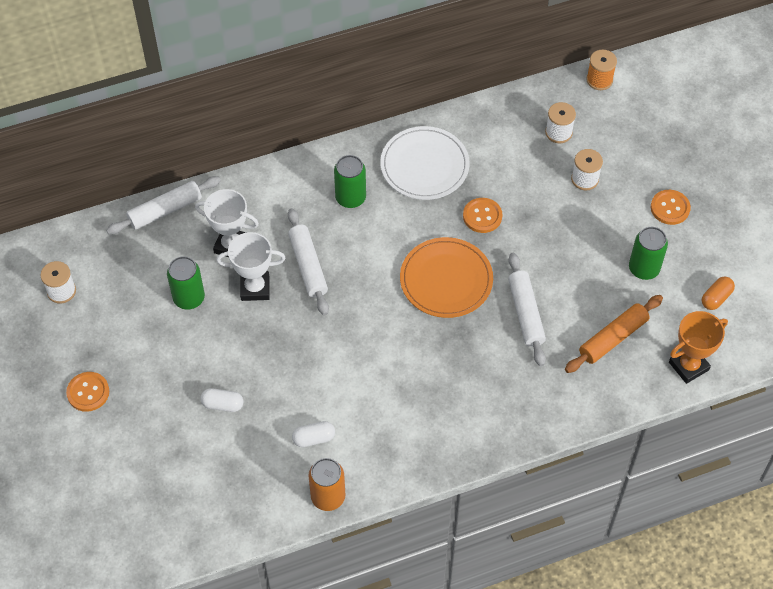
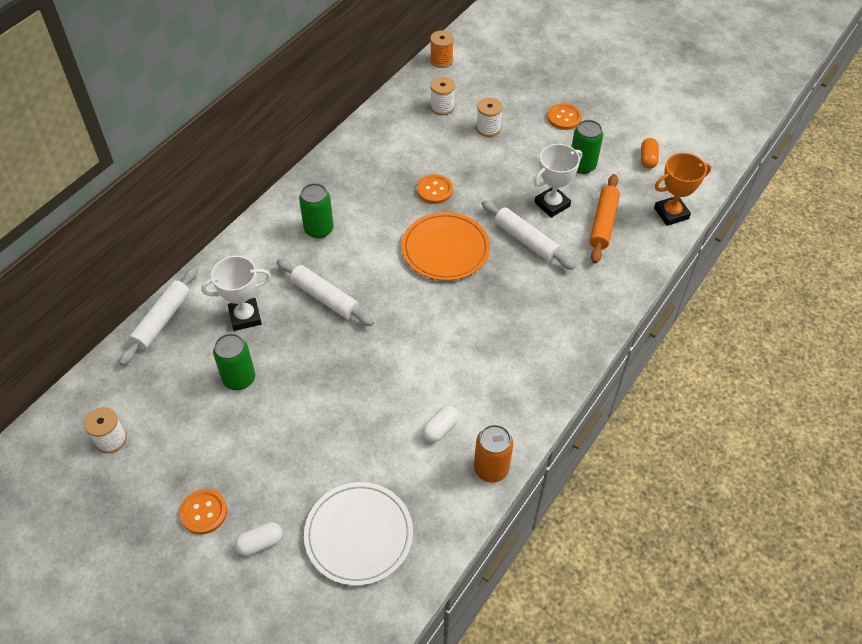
camera: 35 degrees left, 5 degrees down
white capsule [201,388,243,412] -> white capsule moved to [235,522,282,556]
white trophy [216,232,286,301] -> white trophy moved to [534,144,582,218]
white plate [380,126,470,200] -> white plate moved to [304,482,413,586]
orange trophy [669,311,728,384] -> orange trophy turned 45 degrees clockwise [654,153,711,226]

